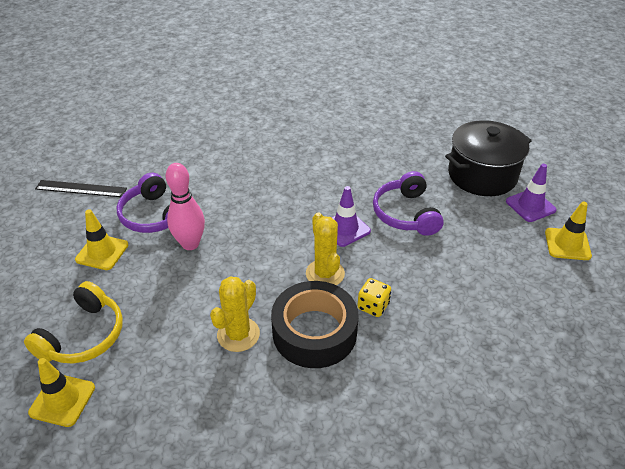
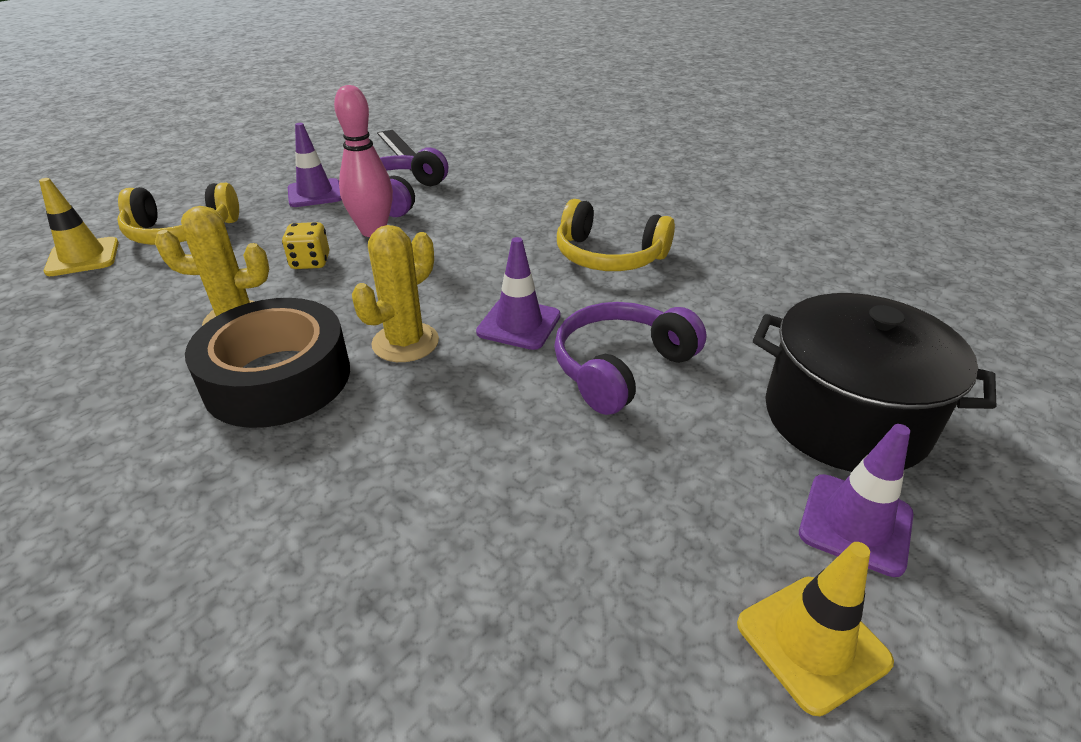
camera: 55 degrees right, 5 degrees down
yellow traffic cone [75,209,128,270] -> purple traffic cone [288,123,342,207]
yellow dice [357,278,391,317] -> yellow dice moved to [282,222,329,269]
none -> yellow headphones [557,199,675,271]

